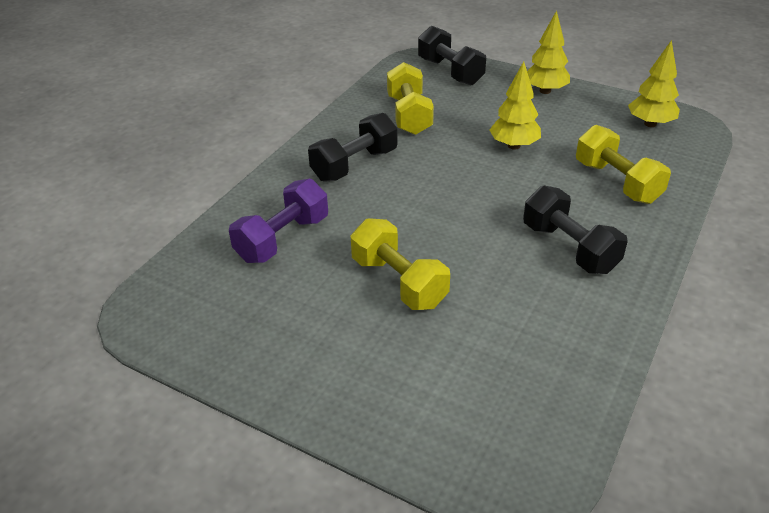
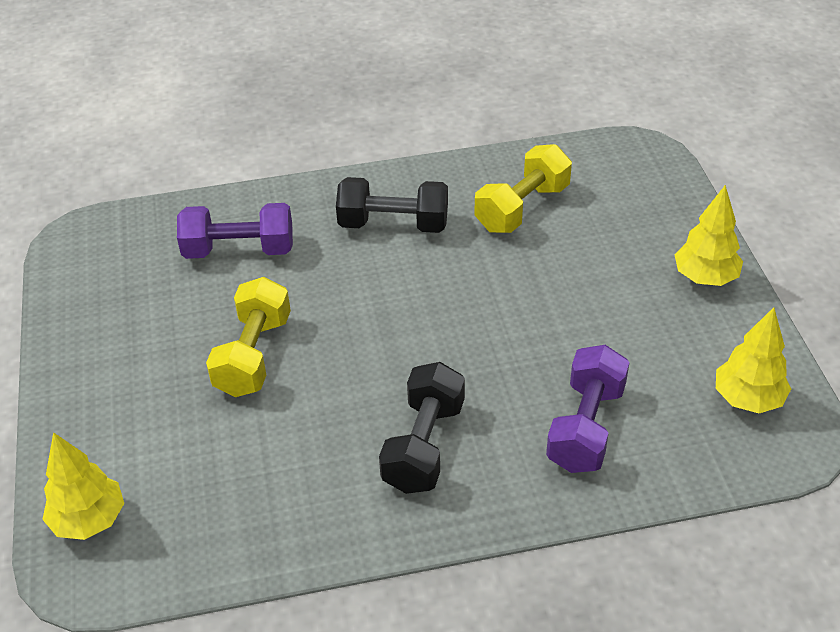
camera: 50 degrees right, 5 degrees up
black dumbbell [418,26,486,86] -> none
yellow tree [490,61,541,150] -> yellow tree moved to [42,432,124,540]
yellow dumbbell [576,125,671,204] -> purple dumbbell [546,345,630,473]

